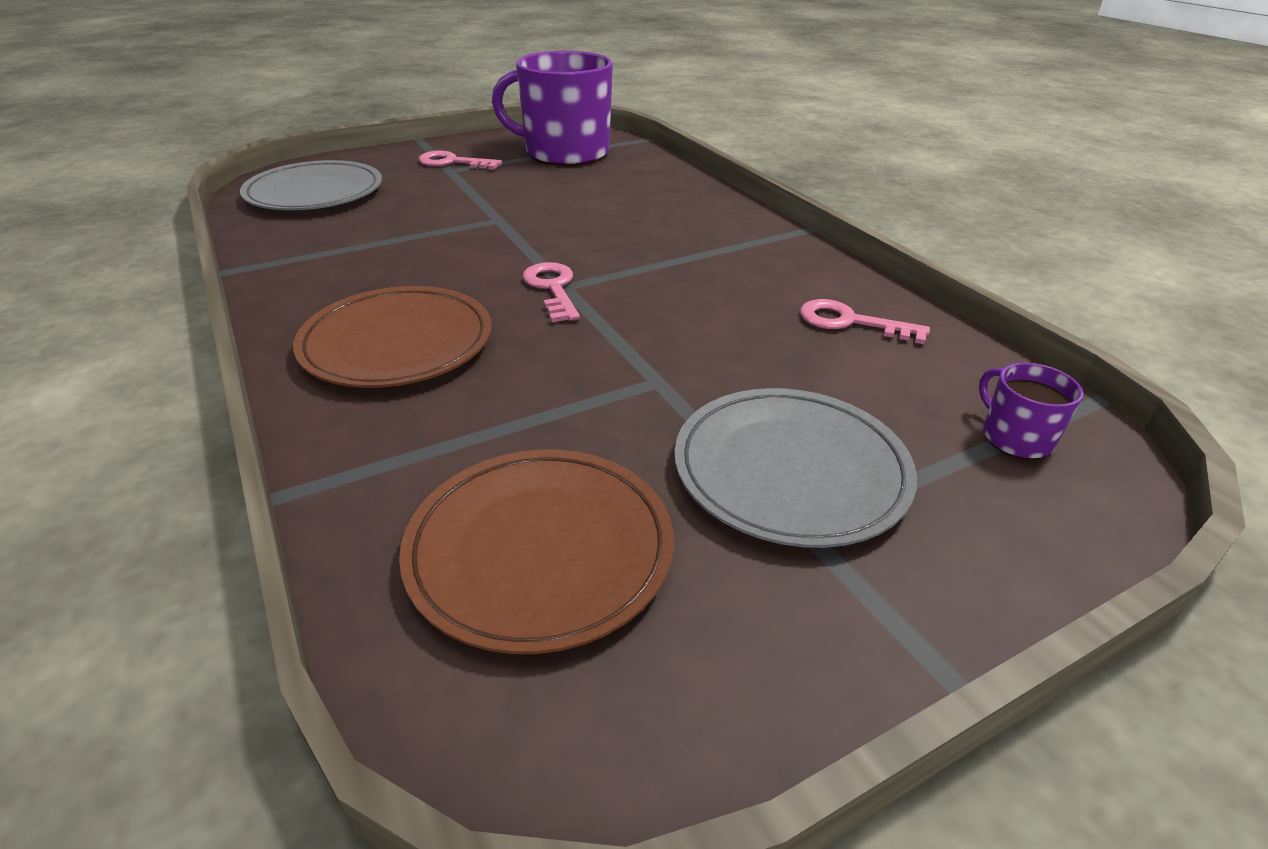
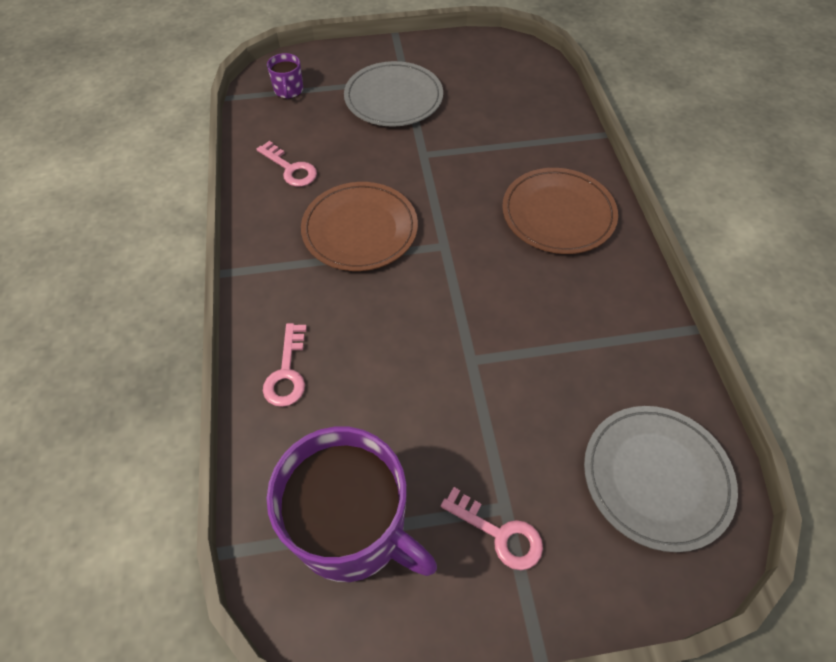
camera: 160 degrees left, 20 degrees up
brown plate [399,449,674,654] -> brown plate moved to [301,182,418,271]
pink key [523,262,580,322] -> pink key moved to [263,323,307,407]

